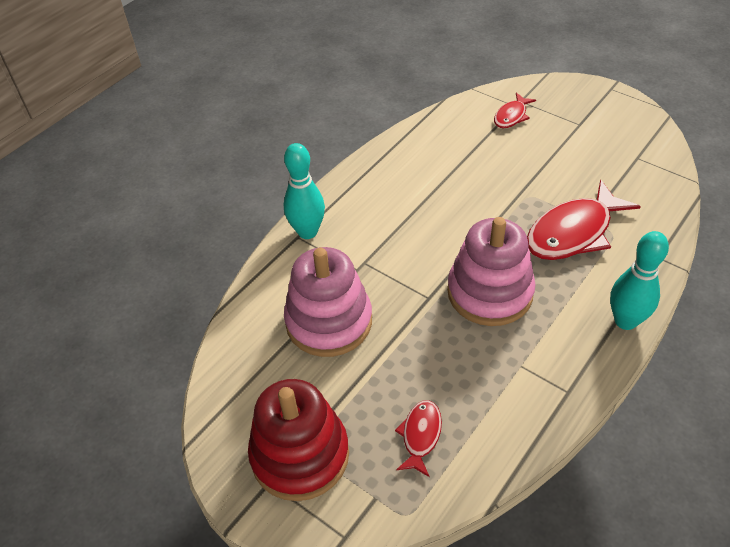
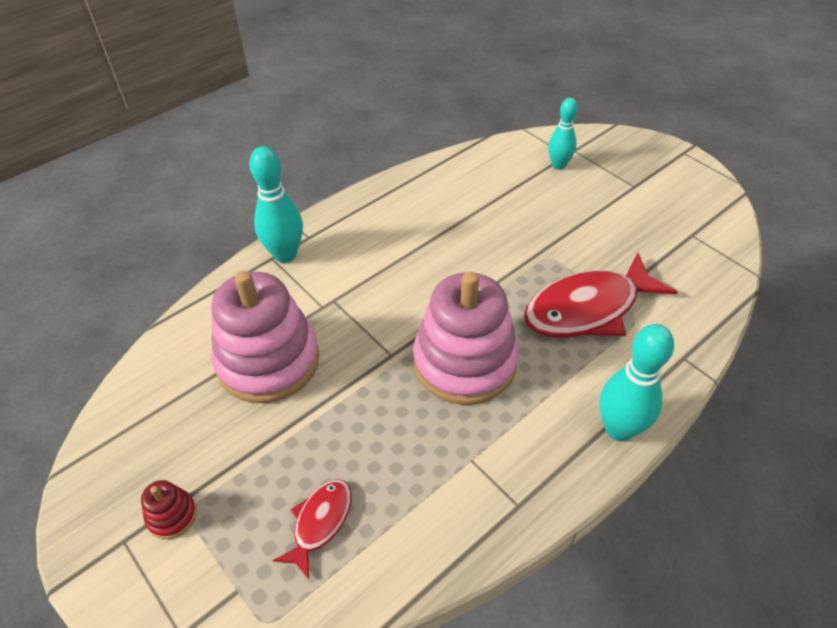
camera: 10 degrees right, 0 degrees up
red stacking toy [248,379,349,501] -> red stacking toy [141,480,197,539], size x0.41
red fish [494,93,536,128] -> turquoise bowling pin [548,98,578,170]

